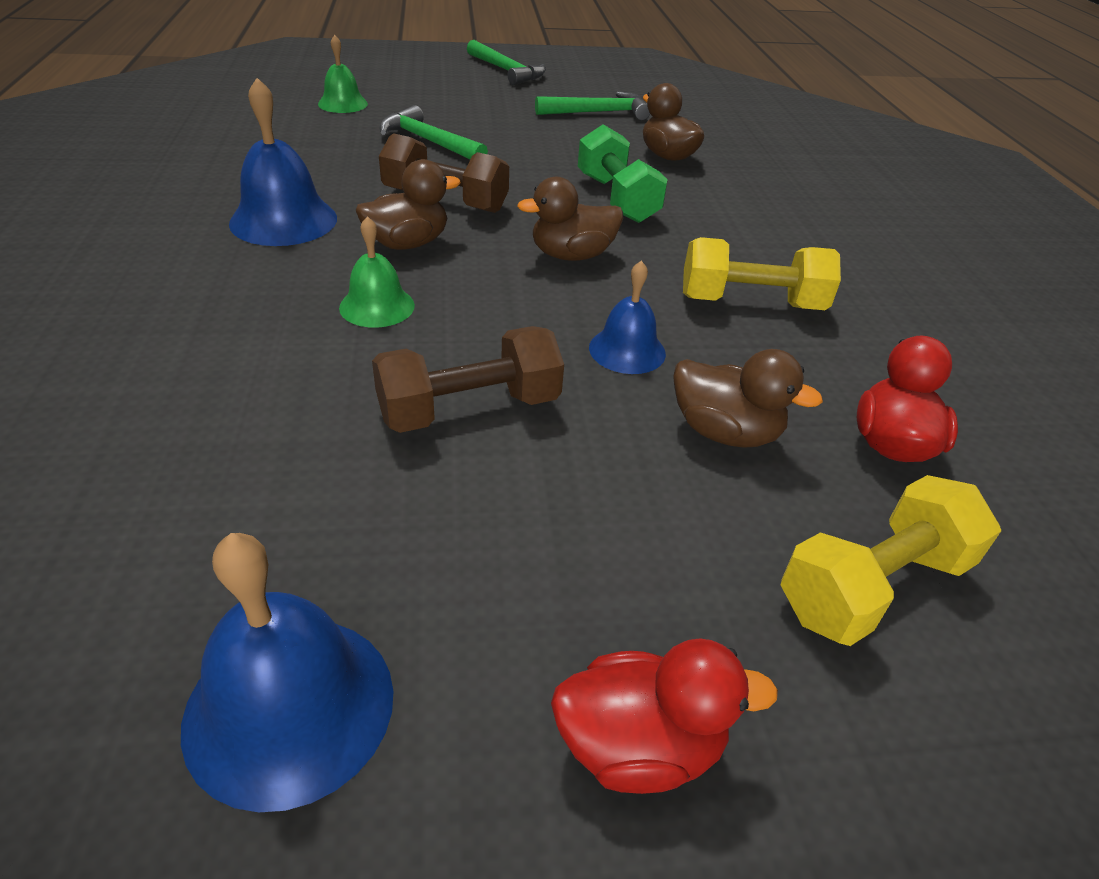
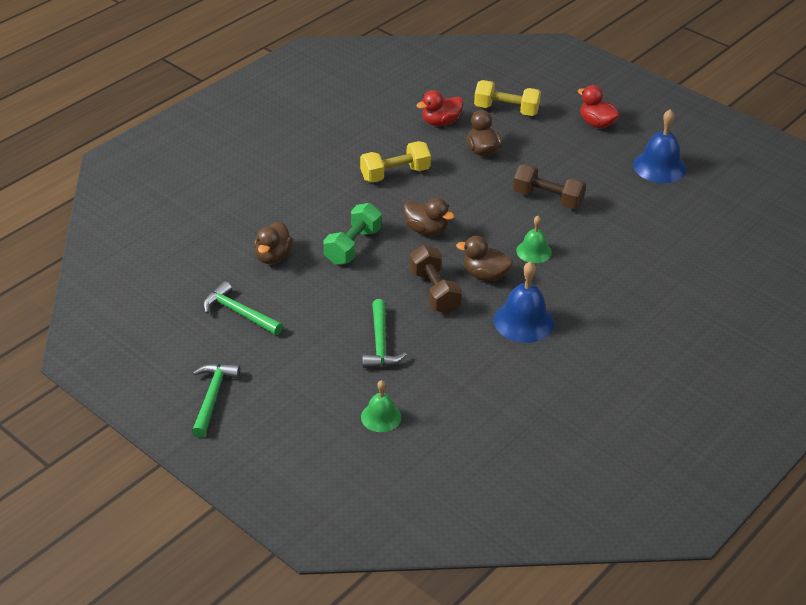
camera: 130 degrees left, 0 degrees up
blue bell [589,260,666,374] -> none
yellow dumbbell [683,237,841,310] -> yellow dumbbell turned 75 degrees counterclockwise [360,141,431,183]

